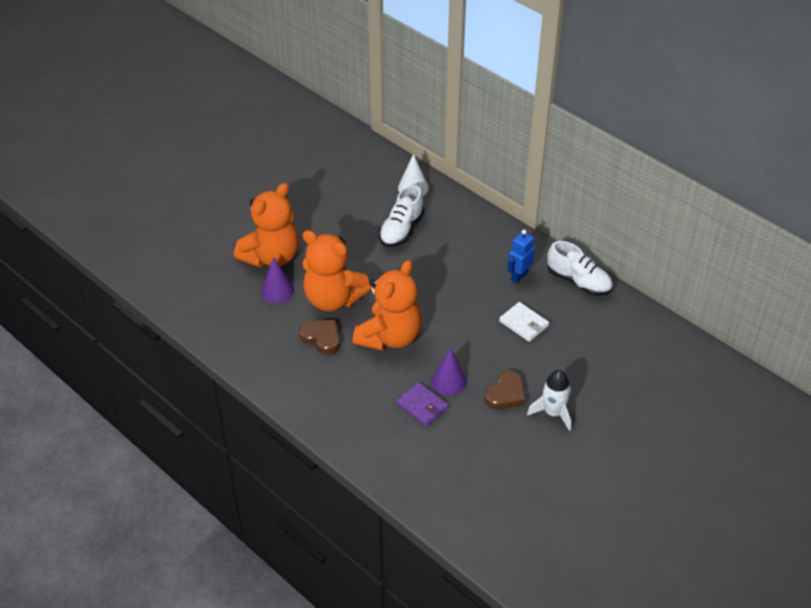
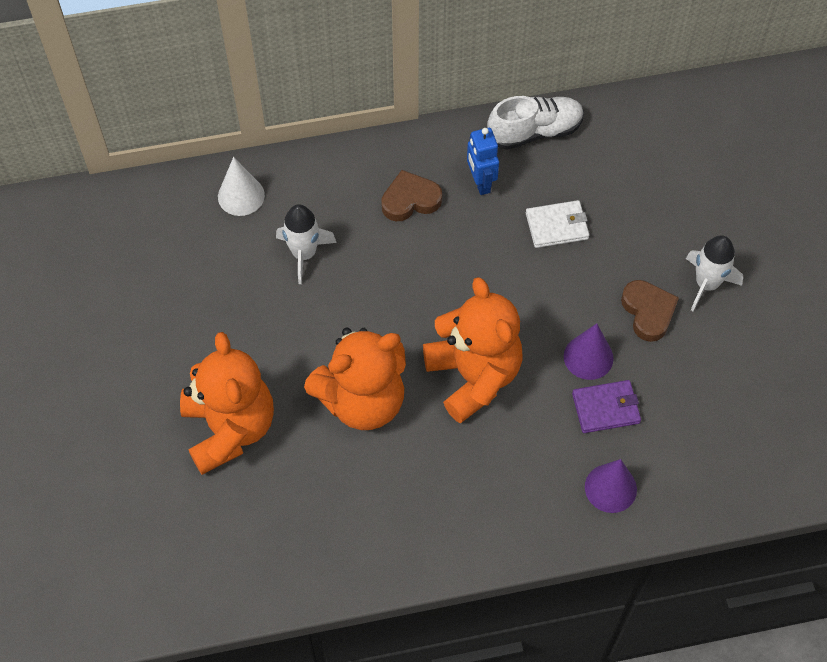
camera: 55 degrees left, 15 degrees up
purple cone [261,257,294,304] -> purple cone moved to [585,459,637,513]
brown heart [299,320,340,355] -> brown heart moved to [381,170,442,221]
white shoe [379,185,424,247] -> white rocket [276,204,337,284]

